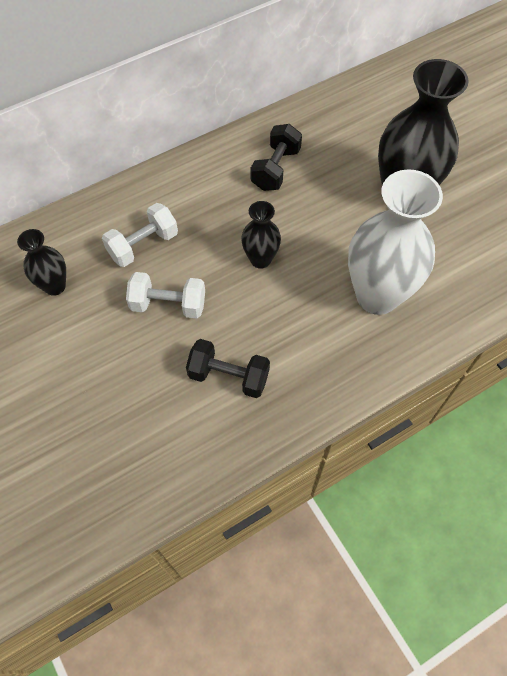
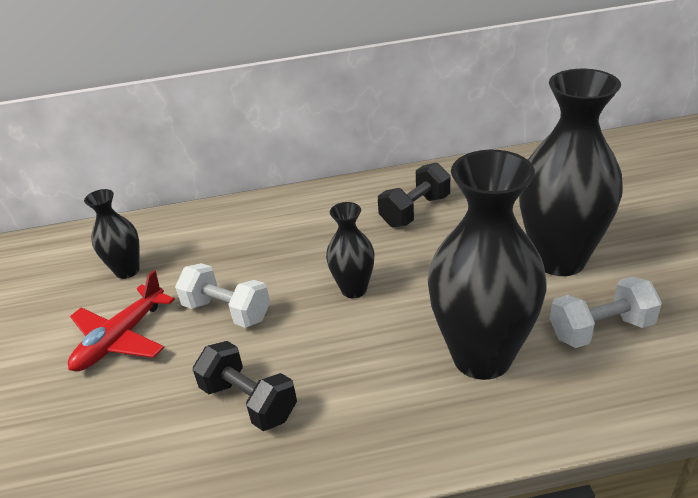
camera: 25 degrees right, 25 degrees down
white dumbbell [102,203,178,267] -> white dumbbell moved to [550,277,662,348]
white vase [348,169,443,315] -> black vase [428,149,547,380]
none -> red plane [68,270,175,372]

